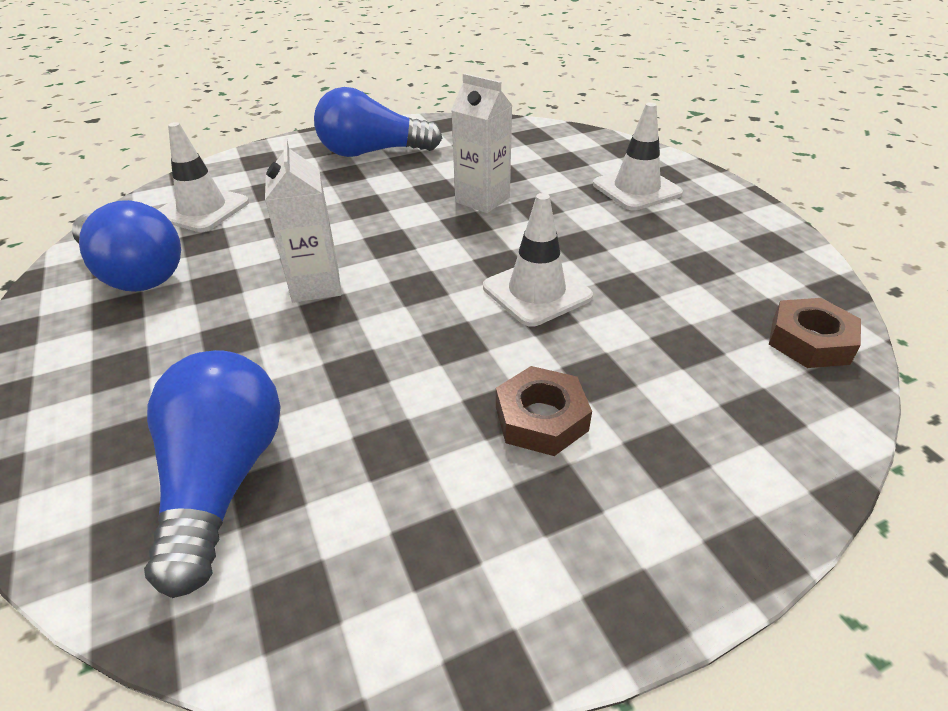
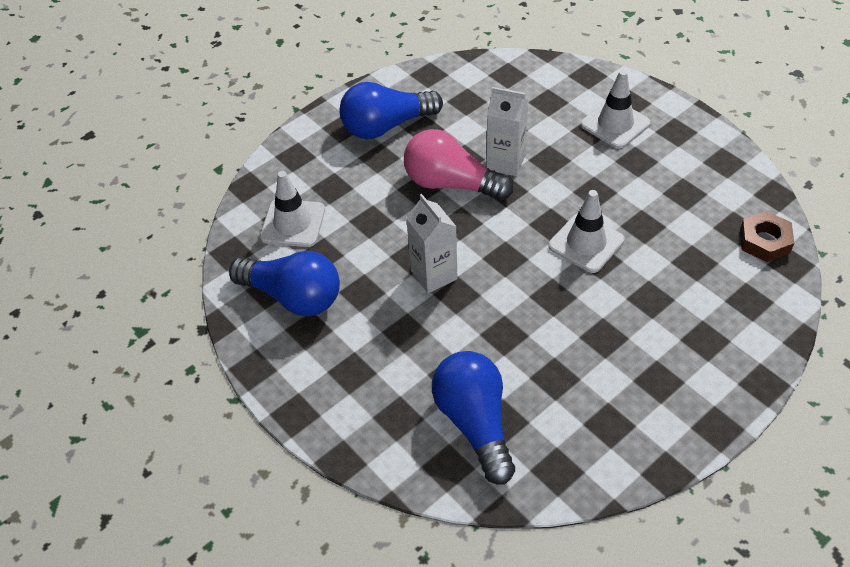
camera: 15 degrees left, 10 degrees up
brown nut [496,366,592,456] -> none
none -> pink light bulb [404,129,513,201]

